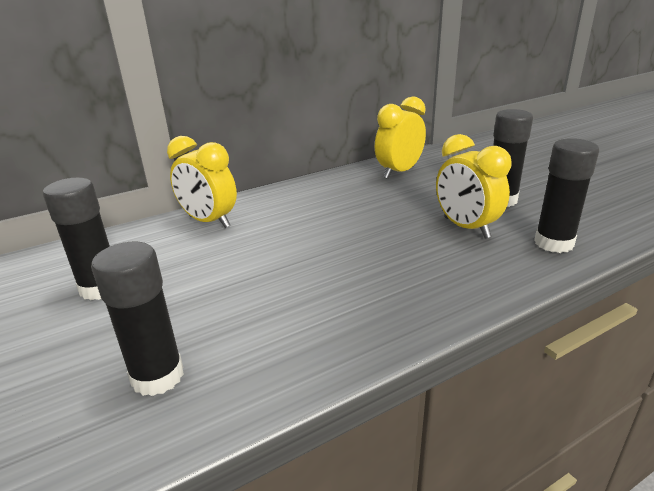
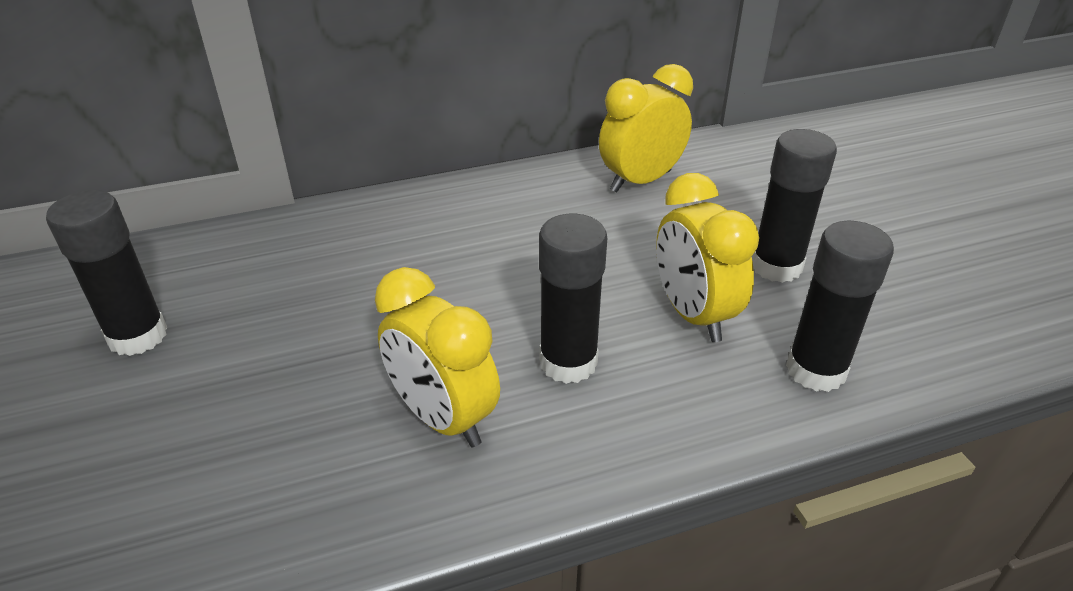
camera: 10 degrees right, 10 degrees up
black glue stick [91,242,184,396] -> black glue stick moved to [539,214,607,384]
yellow clock [167,136,237,228] -> yellow clock moved to [375,267,500,447]

